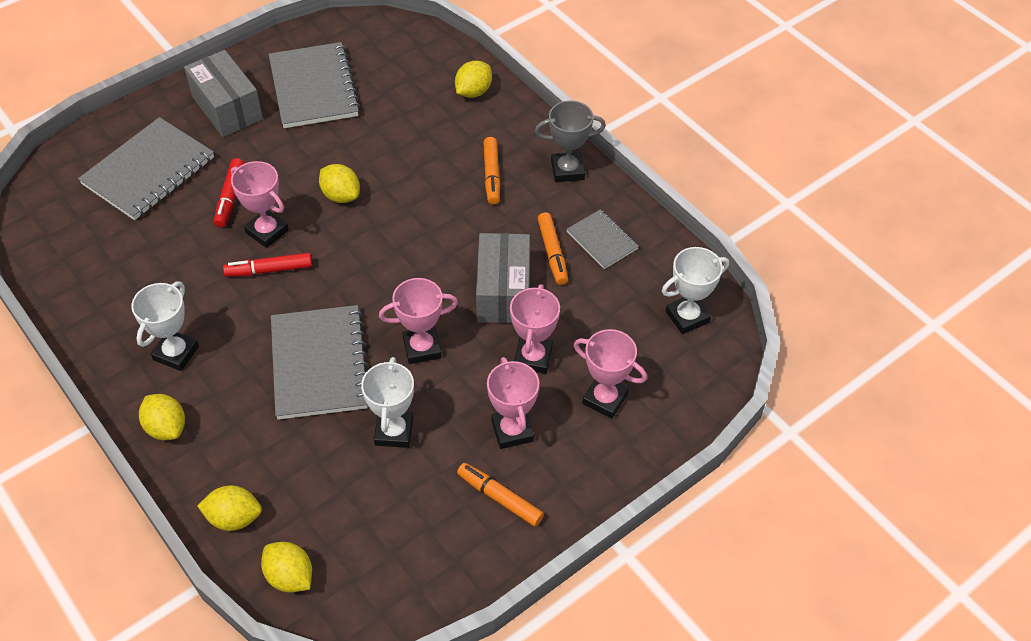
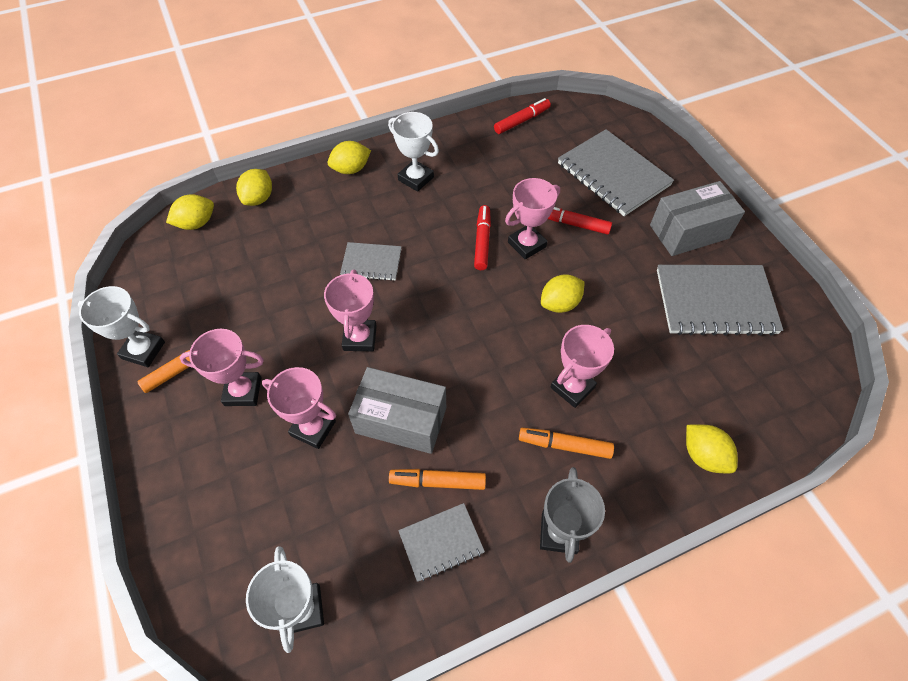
camera: 105 degrees right, 5 degrees up
grey notebook [271,305,368,420] -> grey notebook [340,242,402,281], size x0.54
white trophy [361,357,414,448] -> white trophy moved to [78,286,165,367]
pink trophy [573,329,647,419] -> pink trophy moved to [550,325,614,408]
none -> red marker [494,98,551,134]

